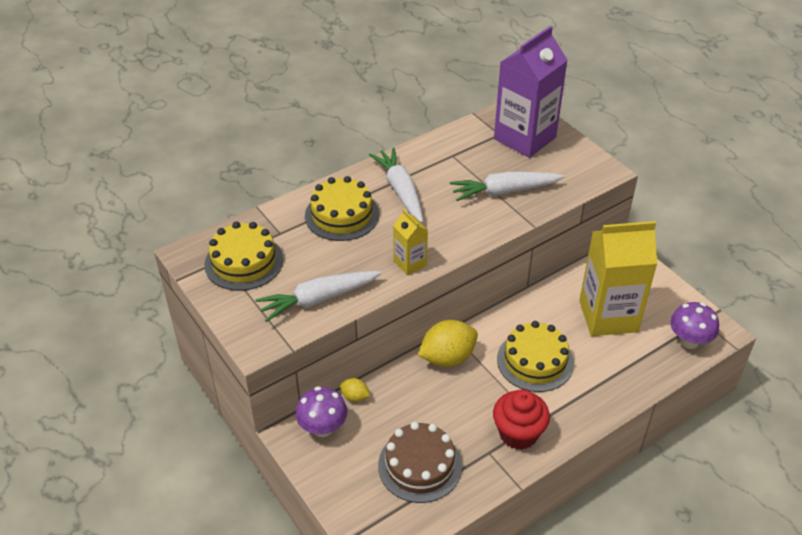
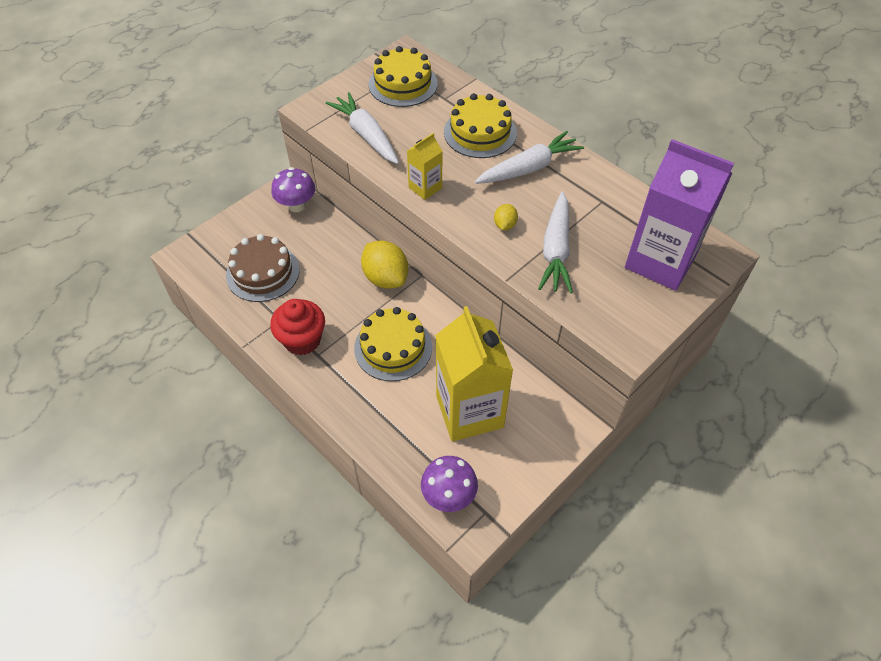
camera: 80 degrees right, 10 degrees up
yellow lemon [340,378,370,402] -> yellow lemon moved to [494,204,518,230]
white carrot [450,172,564,201] -> white carrot turned 150 degrees counterclockwise [538,192,573,293]

